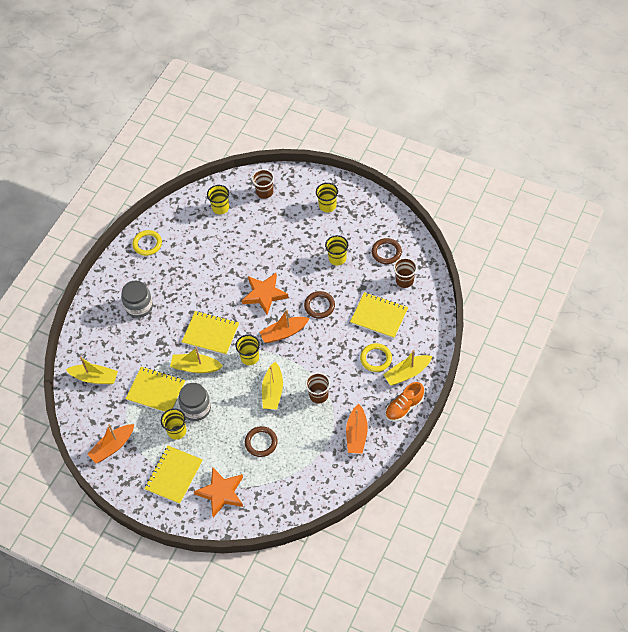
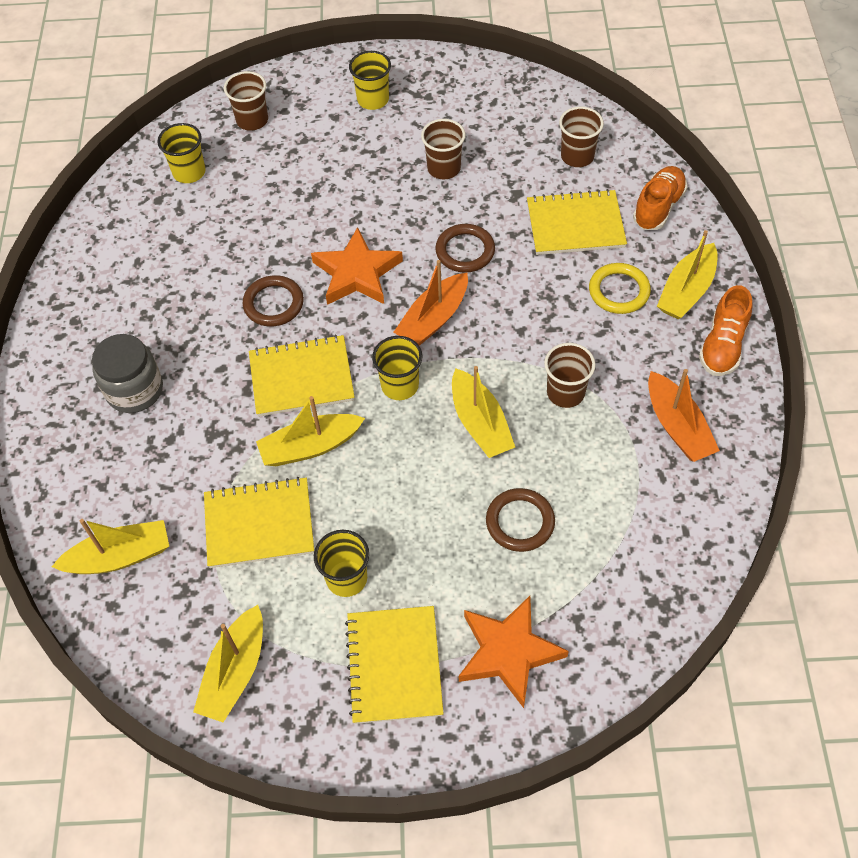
camera: 30 degrees left, 0 degrees up
orange boat [87,424,134,463] -> yellow boat [193,605,263,722]
yellow ring [132,230,162,256] -> none
grey jar [178,383,211,421] -> none
yellow cup [325,235,348,266] -> brown cup [421,119,465,179]
brown ring [372,238,402,264] -> brown ring moved to [243,275,304,327]
none -> orange shoe [633,166,687,230]

